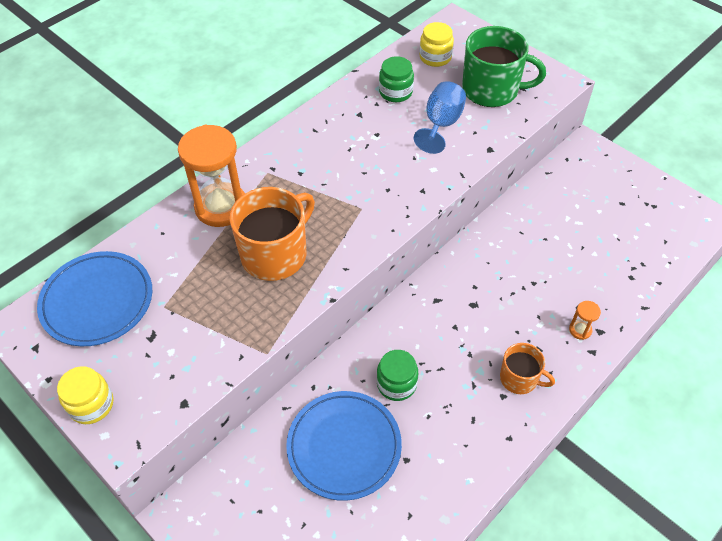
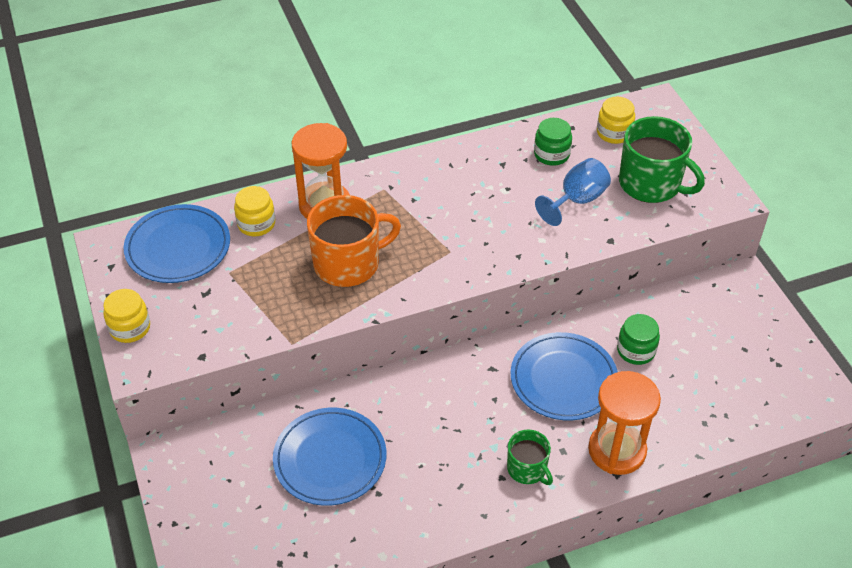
camera: 25 degrees right, 5 degrees down
green jar [377,350,418,401] -> green jar moved to [617,314,660,365]
orange mug [500,343,555,394] -> green mug [507,429,553,485]
orange hourglass [569,301,601,340] -> orange hourglass [588,371,661,475], size x2.38
none -> yellow jar [234,186,275,236]
none -> blue plate [511,332,618,420]

